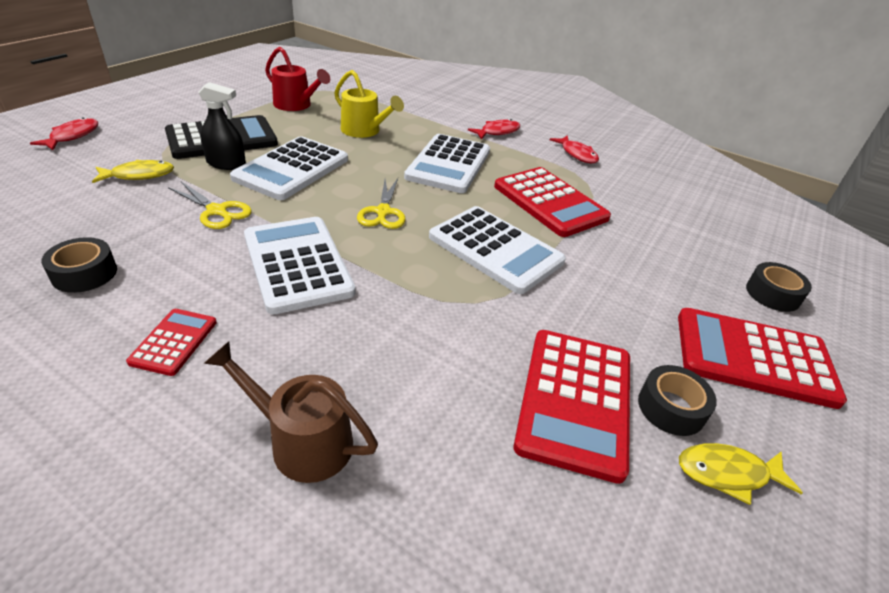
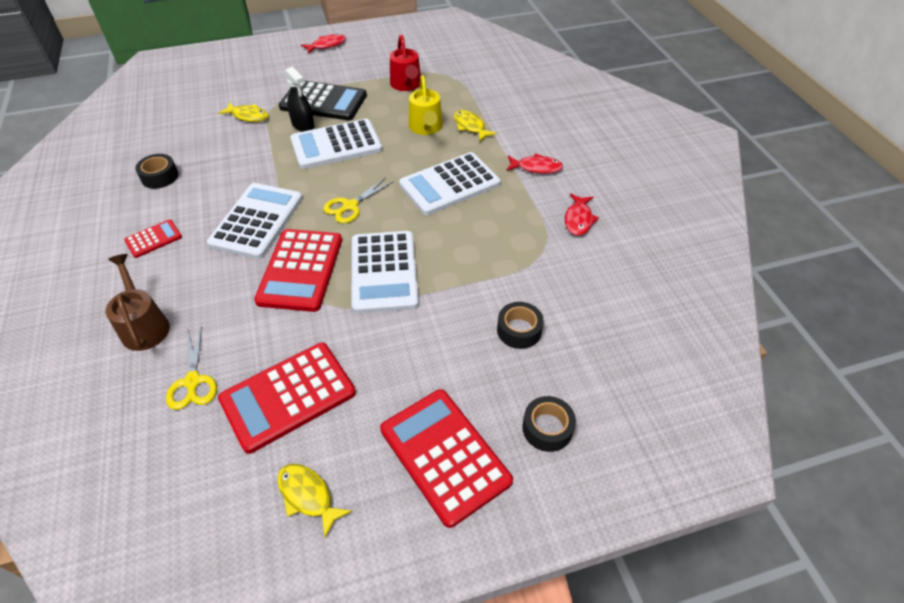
camera: 45 degrees right, 10 degrees up
red fish [30,117,98,150] -> red fish moved to [301,34,346,54]
yellow scissors [168,182,252,229] -> yellow scissors moved to [166,326,217,410]
red calculator [494,167,611,237] -> red calculator moved to [254,229,342,312]
black tape [638,365,717,436] -> black tape moved to [497,302,544,349]
none -> yellow fish [454,110,497,141]

